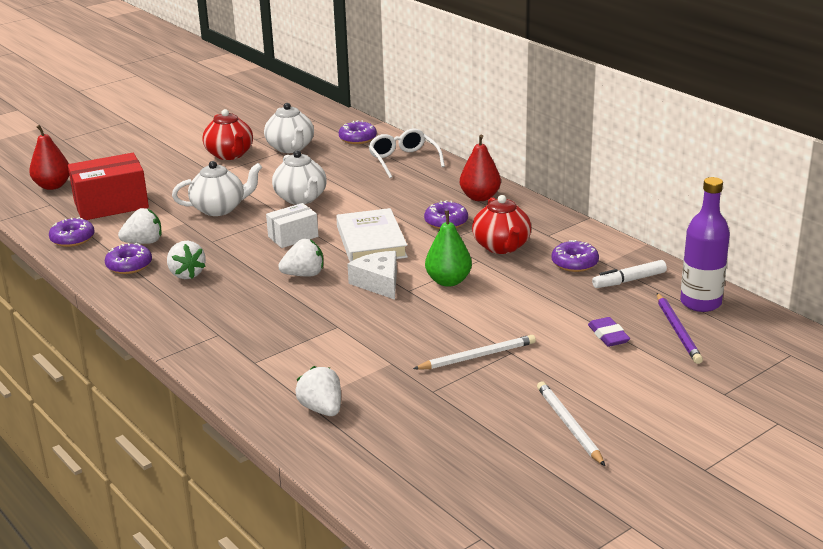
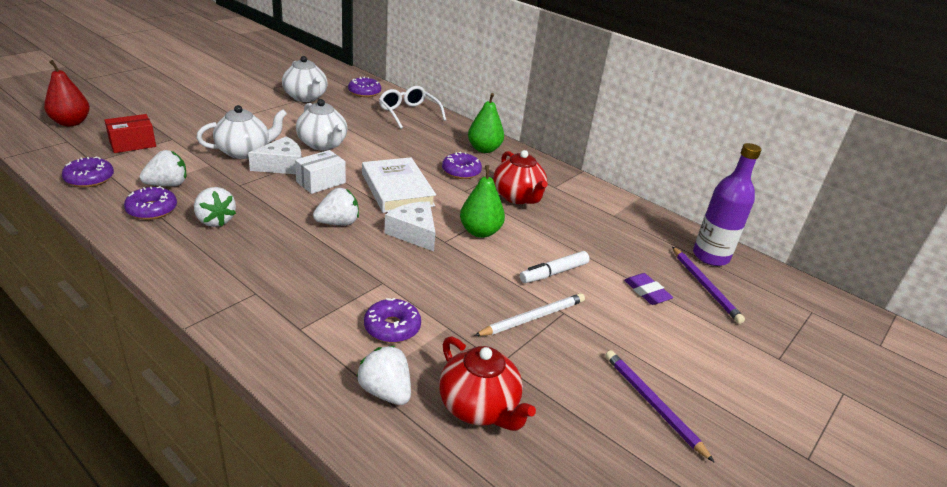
camera: 15 degrees left, 5 degrees up
red box [68,153,149,220] -> red box [105,114,156,153], size x0.59
red teapot [203,109,253,160] -> red teapot moved to [439,336,536,431]
red pear [460,135,501,201] -> green pear [468,93,504,153]
white pencil [537,381,605,466] -> purple pencil [605,350,715,463]
purple donut [551,240,599,272] -> purple donut moved to [364,298,421,343]
white marker [592,260,667,288] -> white marker moved to [520,251,589,283]
none -> white cheese [248,136,302,174]

